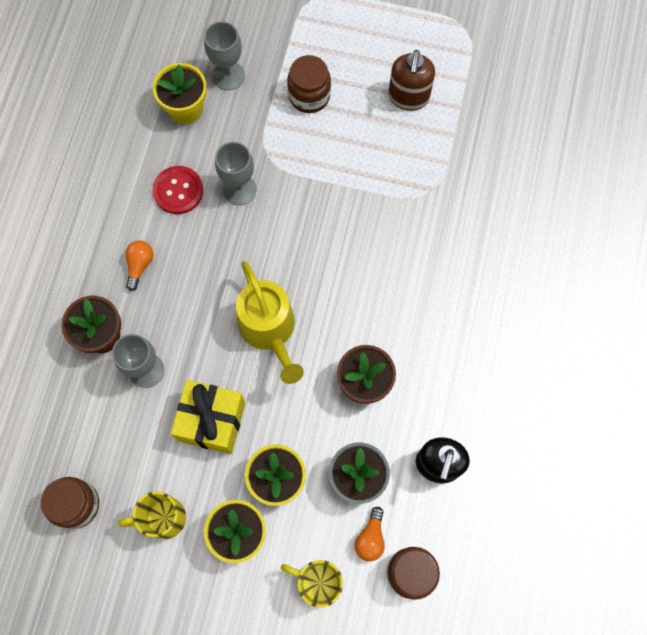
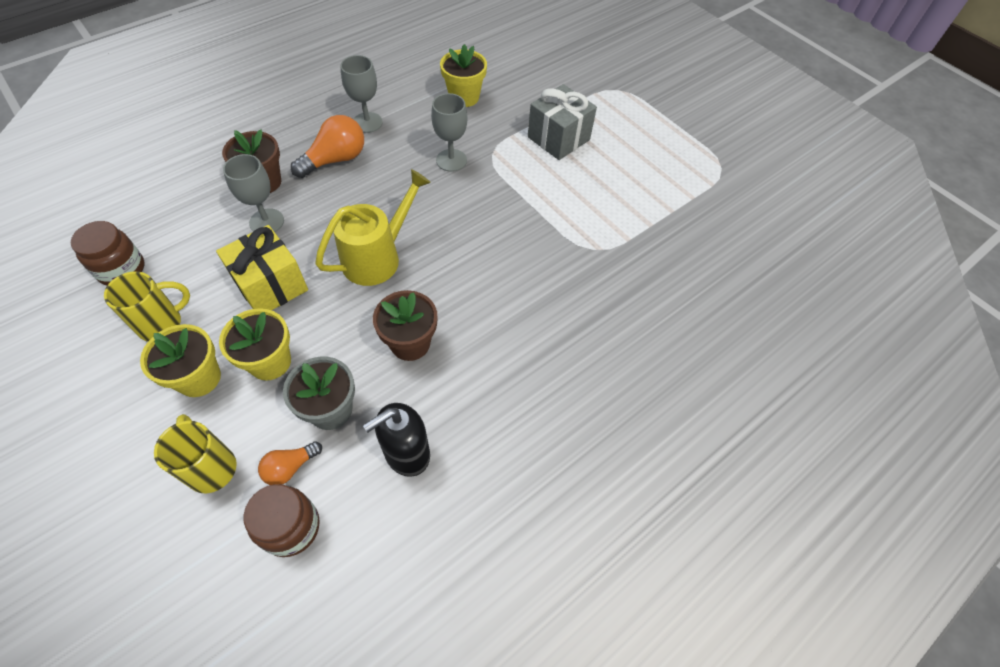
camera: 35 degrees right, 15 degrees down
yellow mug [118,491,186,540] -> yellow mug turned 120 degrees clockwise [104,271,190,341]
orange light bulb [125,240,153,291] -> orange light bulb [291,115,364,178], size x1.75
red button [152,166,203,214] -> none
grey goblet [204,21,245,90] -> grey goblet moved to [340,55,383,133]
yellow watering can [236,261,304,384] -> yellow watering can turned 150 degrees counterclockwise [315,169,431,286]
brown jar [287,55,331,113] -> grey gift [528,84,597,160]
brown soap dispenser [389,50,435,111] -> none

